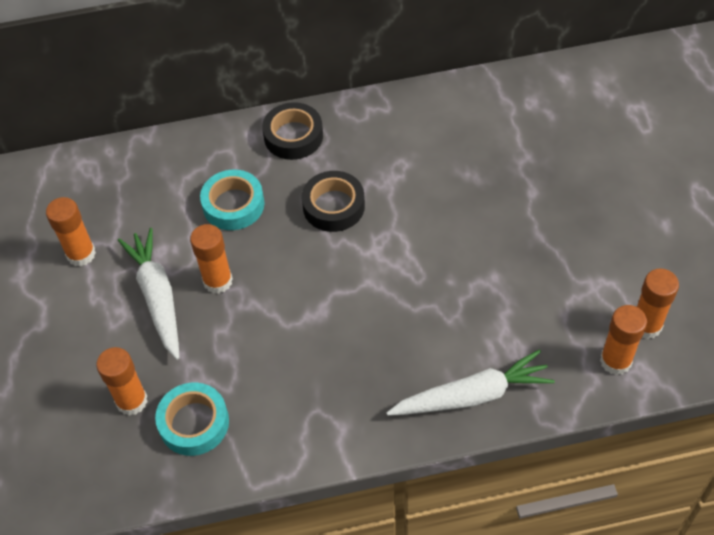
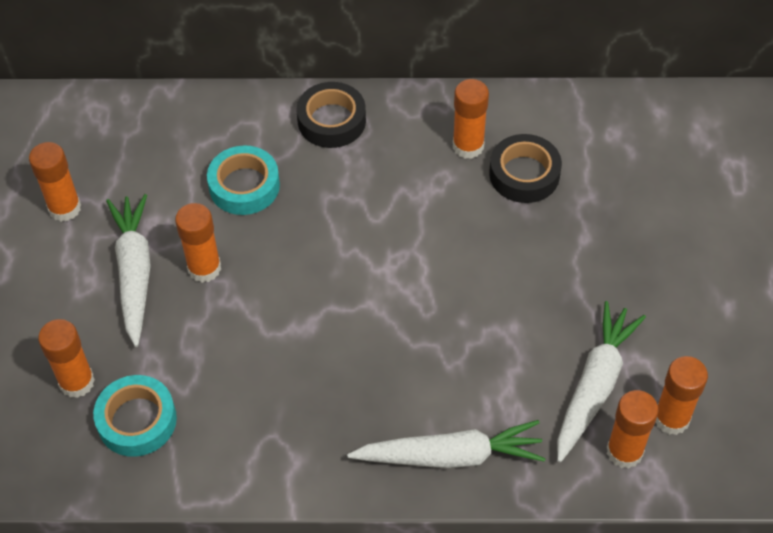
camera: 10 degrees right, 0 degrees up
black tape [301,171,365,232] -> black tape moved to [489,134,562,203]
none -> orange glue stick [453,79,489,159]
none -> white carrot [557,301,646,463]

